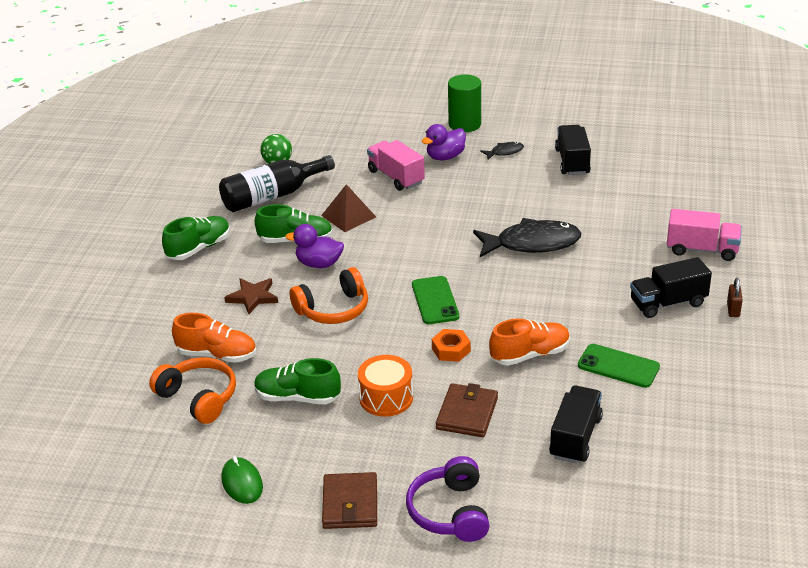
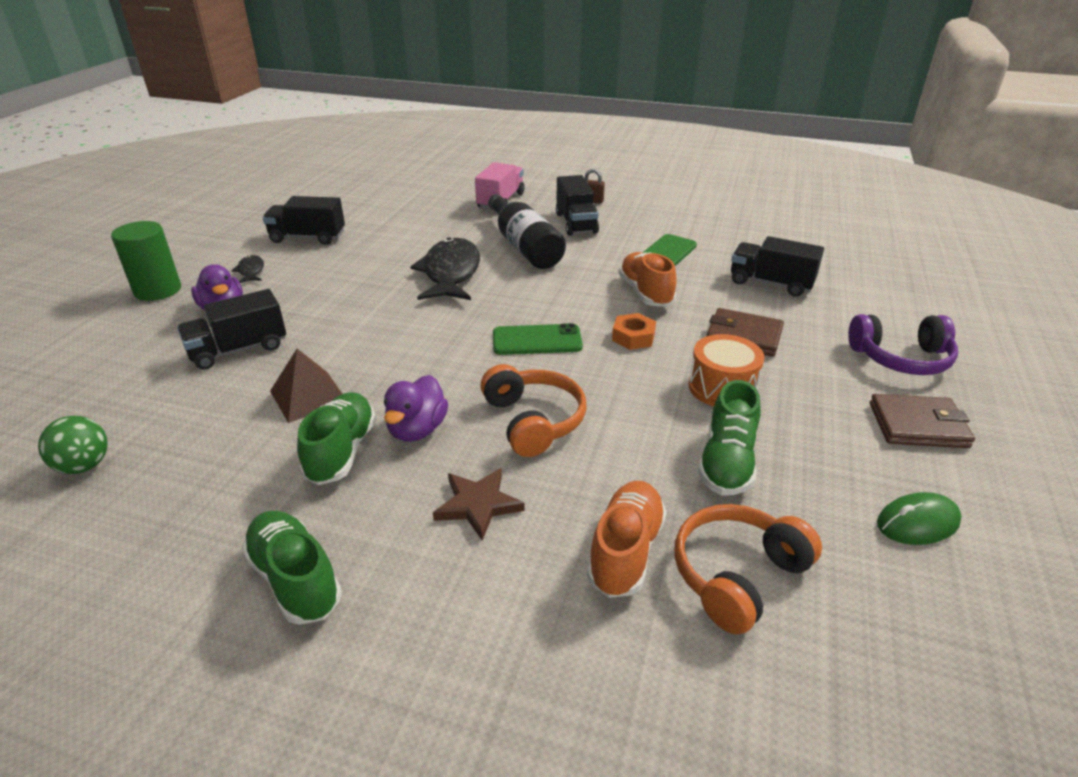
camera: 85 degrees left, 0 degrees up
black bottle [219,155,335,212] -> black bottle moved to [488,194,566,269]
pink truck [367,140,425,191] -> black truck [177,289,286,370]

